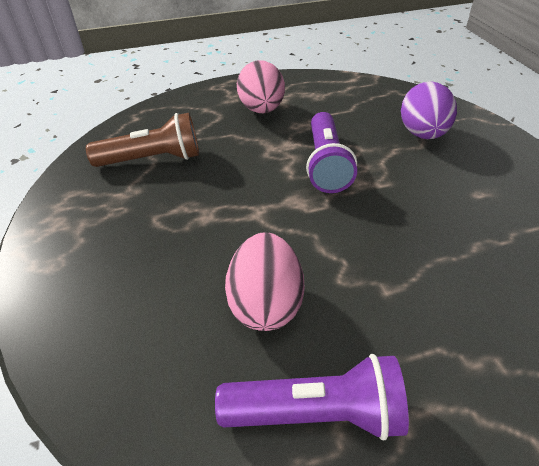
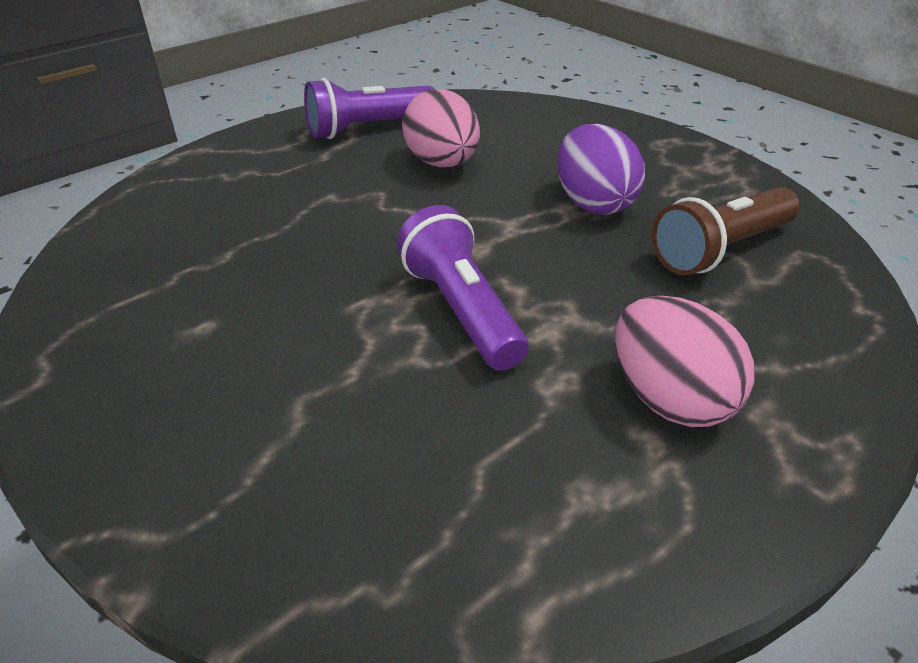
camera: 155 degrees right, 5 degrees down
purple egg [401,81,457,139] -> purple egg moved to [557,124,645,215]

